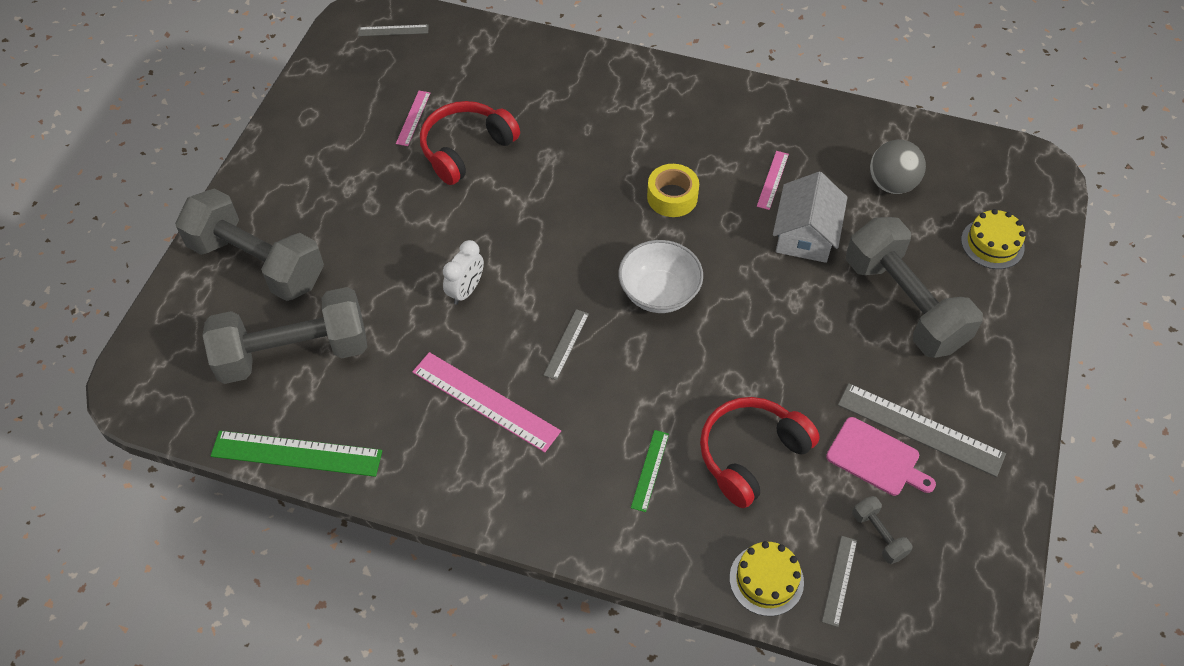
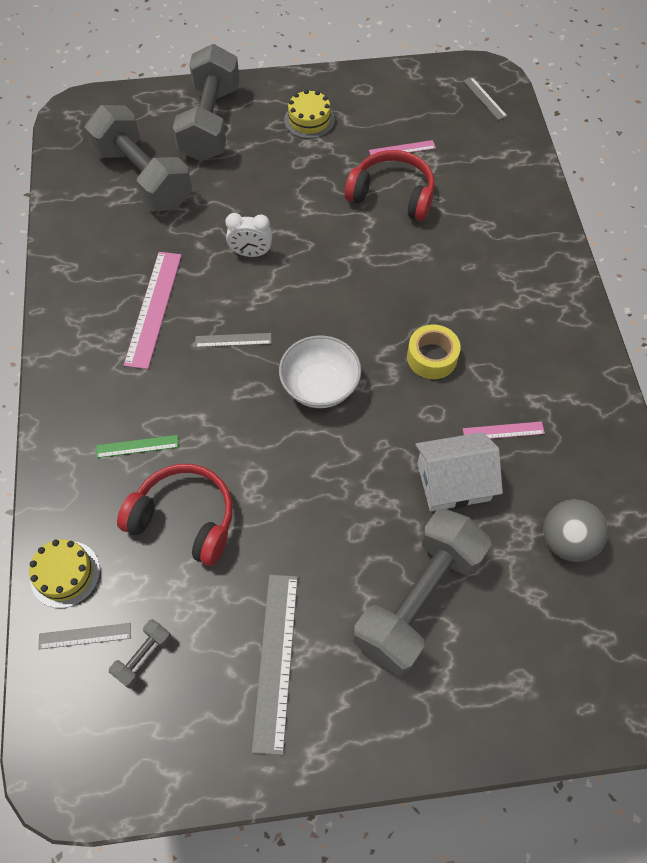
camera: 65 degrees right, 5 degrees up
green ruler [211,431,382,477] -> none
pink cutting board [826,417,936,496] -> none
yellow cake [961,209,1026,269] -> yellow cake moved to [284,90,335,139]

